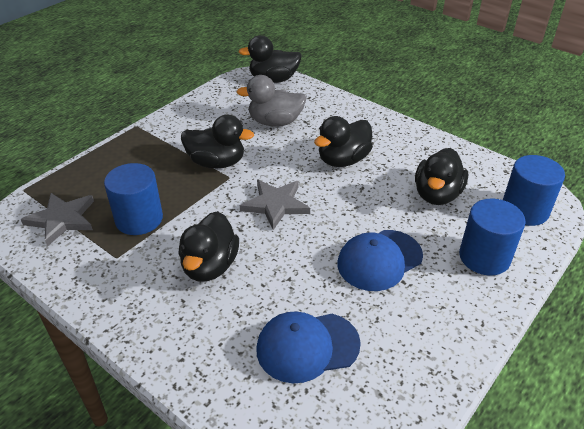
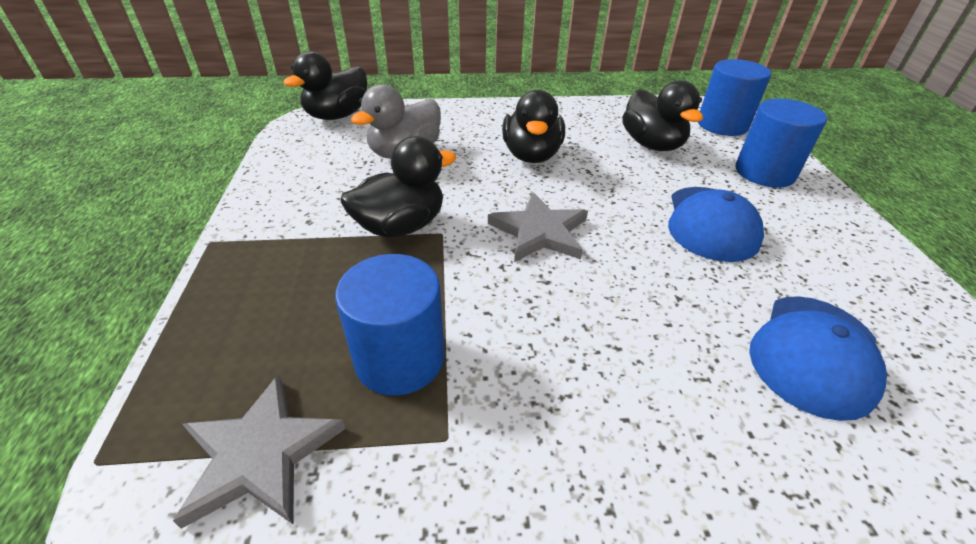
camera: 45 degrees left, 0 degrees up
black duck [178,211,239,281] -> none

